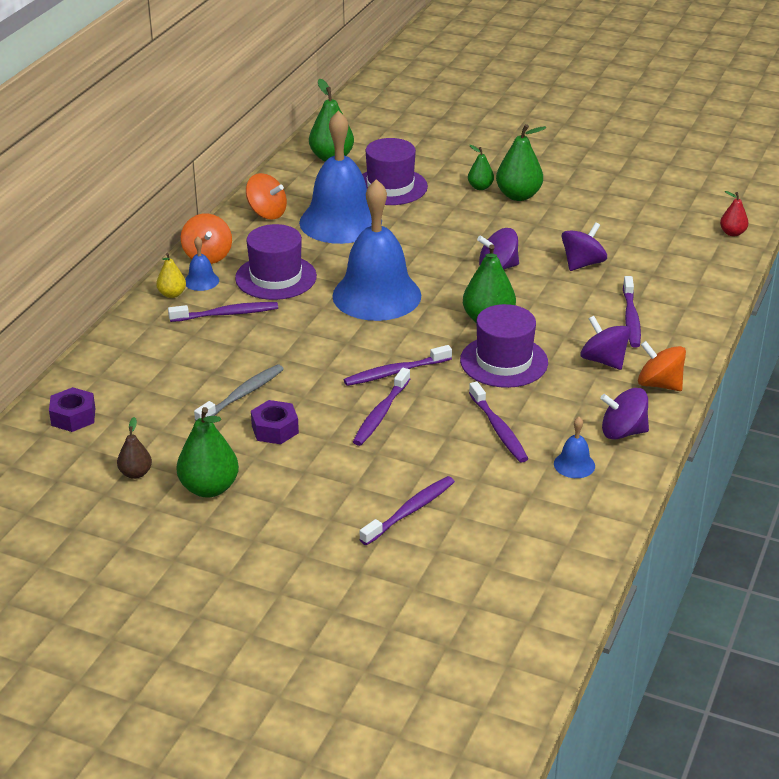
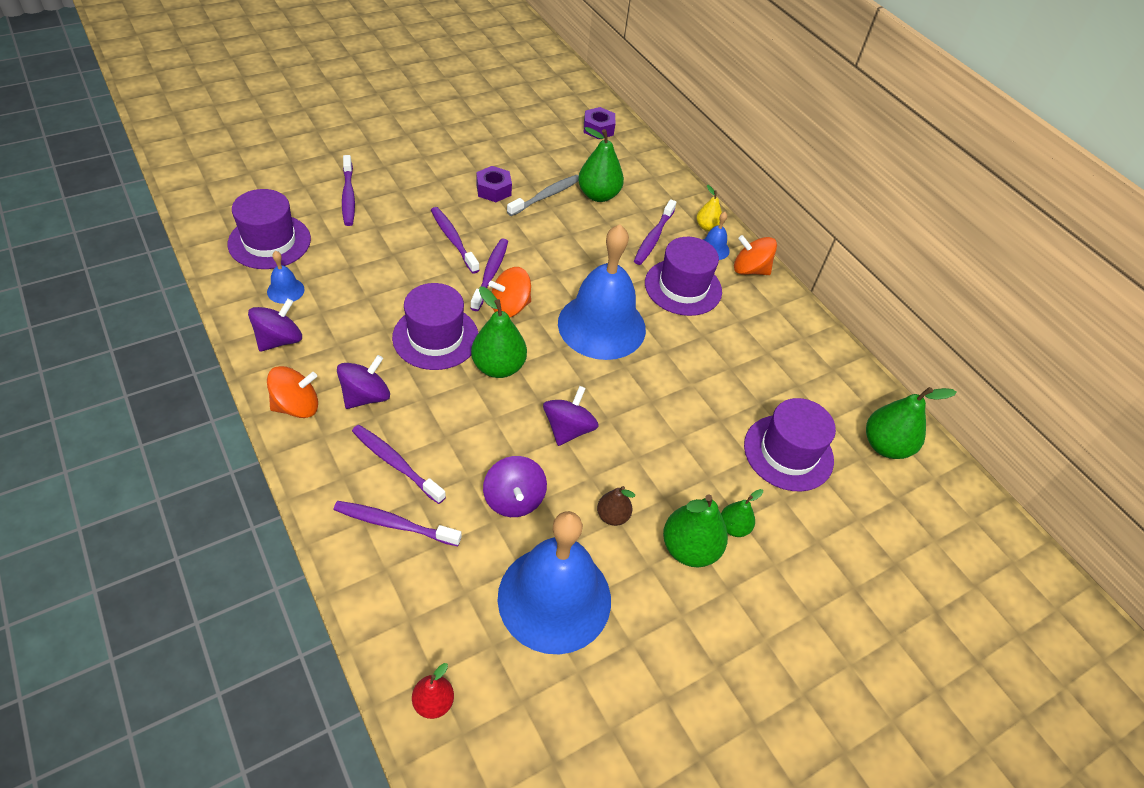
camera: 120 degrees right, 15 degrees up
brown pear [117,417,152,479] -> brown pear moved to [597,486,635,526]
green pear [176,407,239,498] -> green pear moved to [578,127,624,202]
grey toothbrush [194,364,284,421] -> grey toothbrush turned 120 degrees counterclockwise [507,175,579,216]
orange spinning top [246,173,287,220] -> orange spinning top moved to [489,267,531,317]
blue bell [299,110,382,244] -> blue bell moved to [498,511,611,654]
purple toothbrush [469,381,528,462] -> purple toothbrush moved to [334,501,462,546]
purple spinning top [580,316,631,370] -> purple spinning top turned 45 degrees counterclockwise [337,355,390,409]
none -> purple hat [228,189,311,269]

